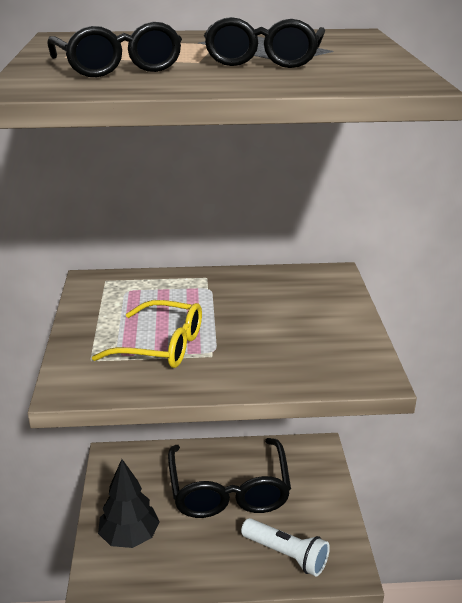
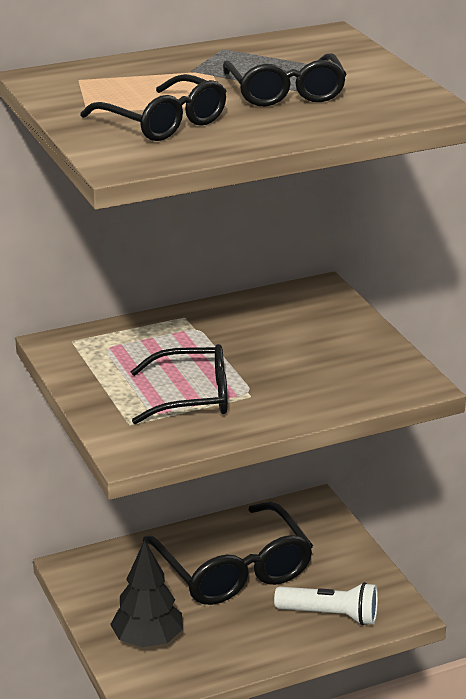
camera: 20 degrees left, 0 degrees up
yellow glasses [92,300,202,368] -> black glasses [130,344,228,424]

